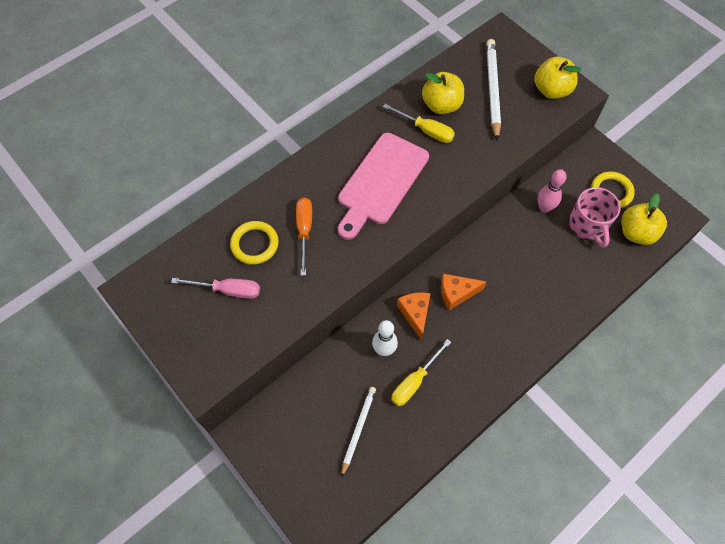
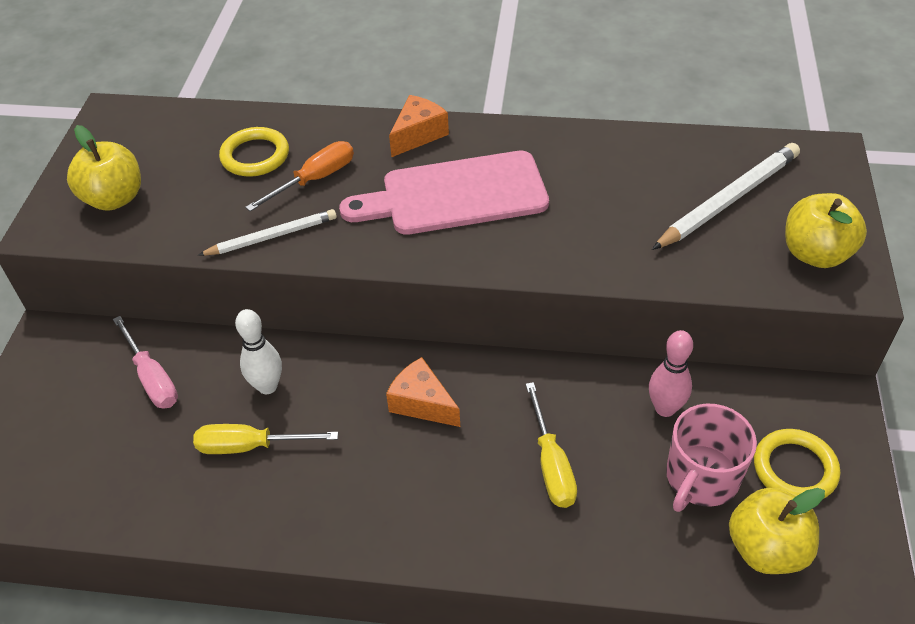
camera: 50 degrees right, 15 degrees down
pink screwdriver [171,278,260,299] -> pink screwdriver moved to [113,316,178,409]
white pencil [341,387,376,478] -> white pencil moved to [198,209,337,256]
yellow screwdriver [383,104,455,143] -> yellow screwdriver moved to [526,382,577,508]
orange cheese [397,292,431,341] -> orange cheese moved to [389,95,449,157]
yellow apple [422,72,464,114] -> yellow apple moved to [67,125,141,211]

